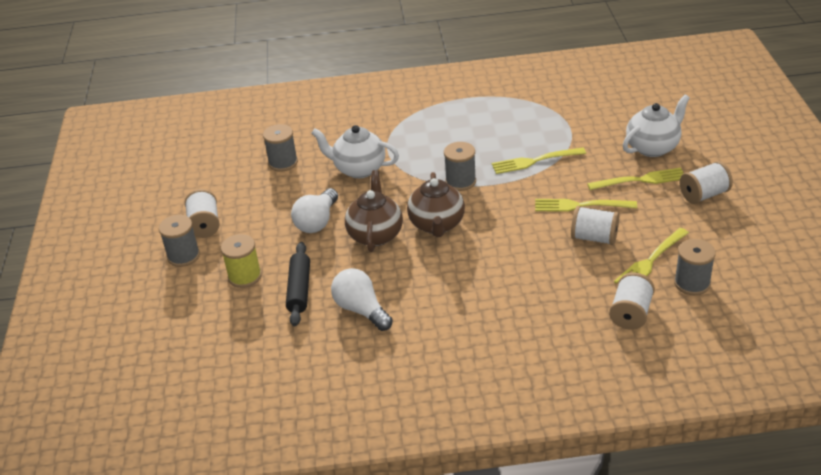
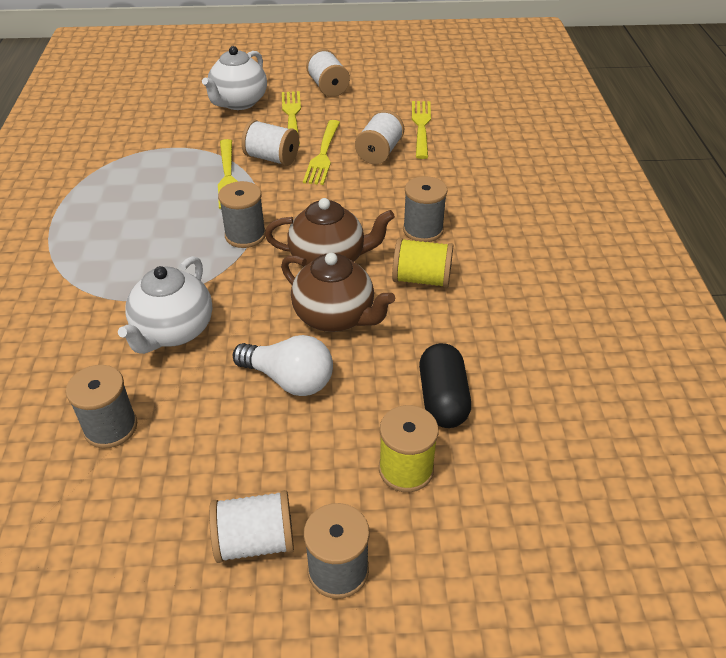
camera: 90 degrees left, 5 degrees up
black rolling pin [286,242,310,326] -> black capsule [419,343,471,428]
white light bulb [331,268,393,331] -> none
brown teapot [345,170,403,252] -> brown teapot turned 150 degrees counterclockwise [281,253,395,332]
white spool [609,273,655,330] -> white spool moved to [241,120,299,166]
yellow fork [614,228,689,284] -> yellow fork turned 135 degrees counterclockwise [412,101,431,159]
white teapot [623,95,690,157] -> white teapot turned 120 degrees counterclockwise [202,46,267,110]
grey spool [674,239,716,295] -> grey spool moved to [403,176,447,242]
none -> yellow spool [392,238,453,288]

